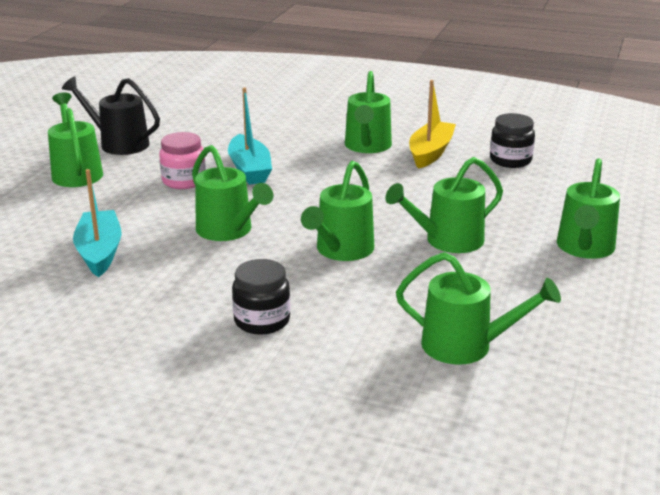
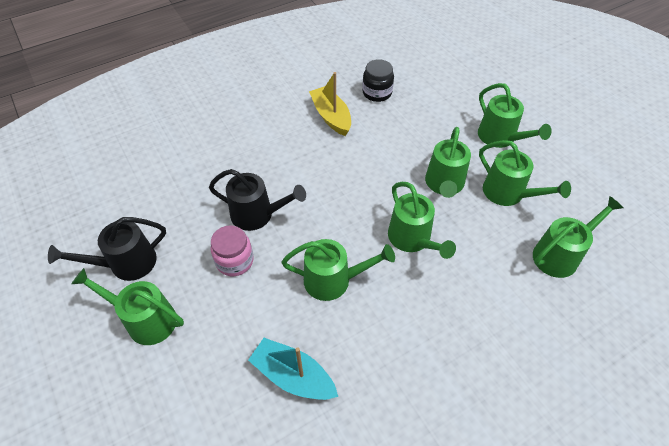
camera: 50 degrees left, 25 degrees up
turquoise boat [228,87,272,185] -> black watering can [209,169,306,231]
black jar [232,259,290,335] -> none
green watering can [345,71,392,153] -> green watering can moved to [479,140,571,206]

